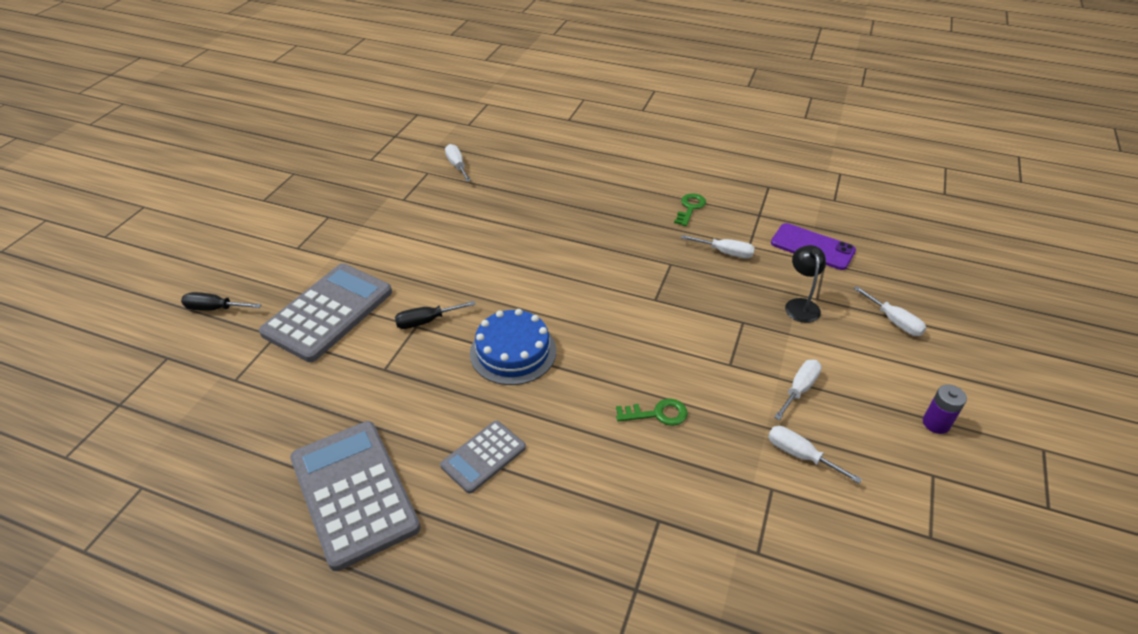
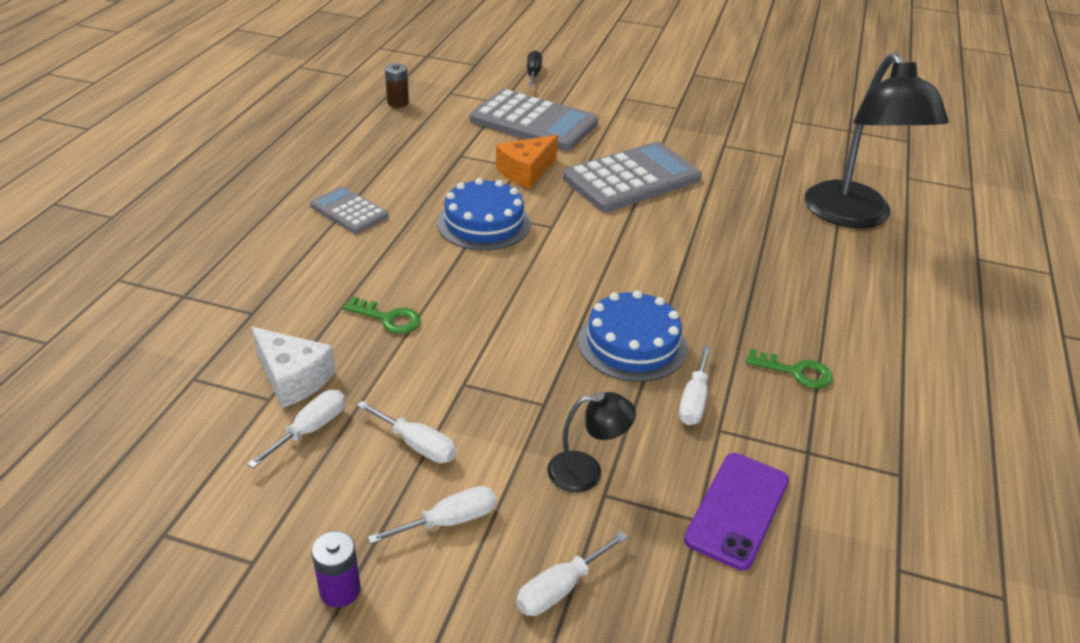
camera: 85 degrees right, 5 degrees down
grey calculator [290,421,421,571] -> grey calculator moved to [563,141,702,212]
black screwdriver [395,301,476,329] -> orange cheese [496,135,558,188]
white screwdriver [445,144,471,182] -> white screwdriver moved to [368,486,496,544]
green key [616,398,688,426] -> green key turned 60 degrees counterclockwise [343,296,421,334]
none -> white cheese [251,327,336,408]
none -> brown battery [385,63,409,107]
none -> blue cake [578,290,687,382]
none -> black lamp [805,52,949,228]

